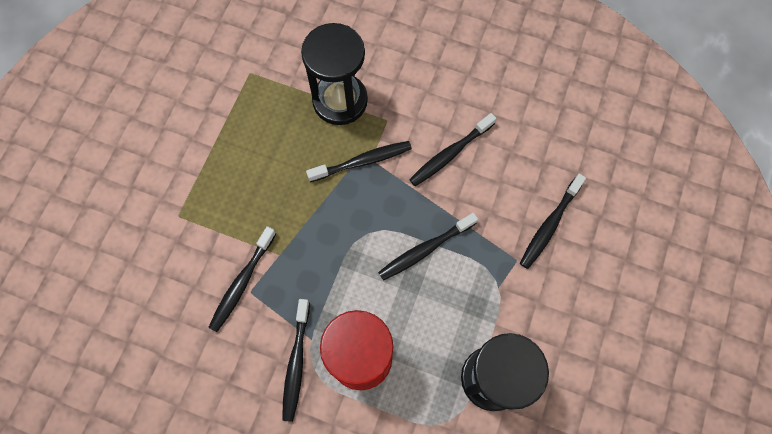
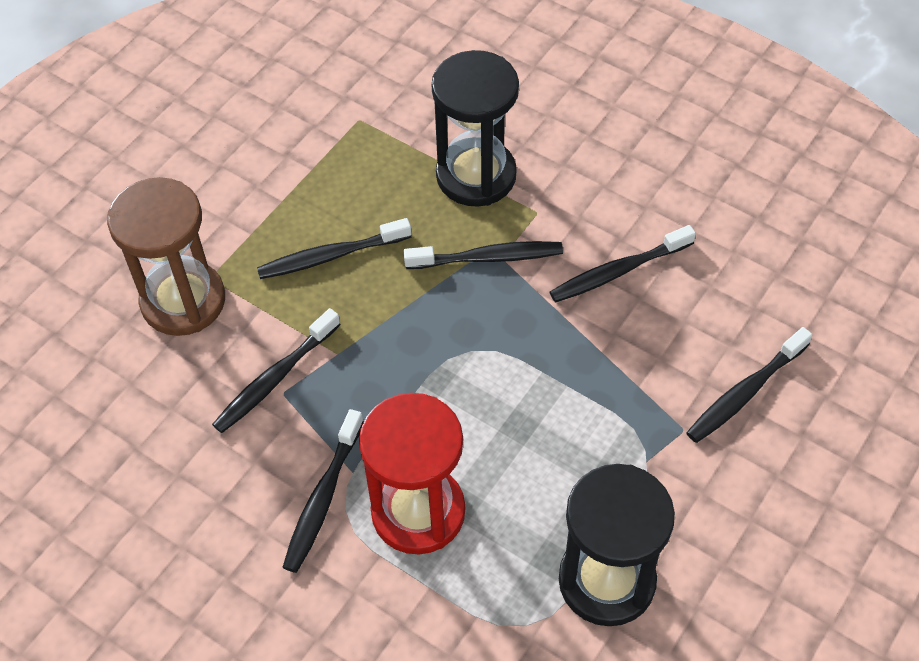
camera: 15 degrees right, 15 degrees down
black toothbrush [378,213,478,281] -> black toothbrush moved to [257,218,412,279]
none -> brown hourglass [107,177,225,336]

